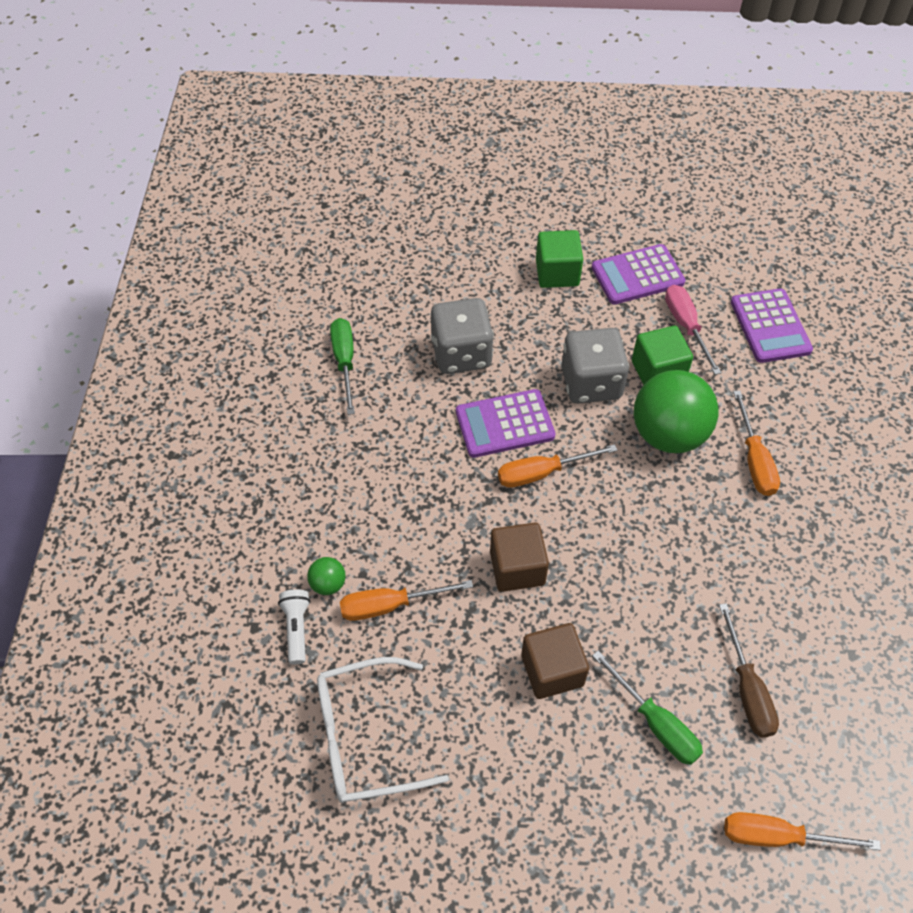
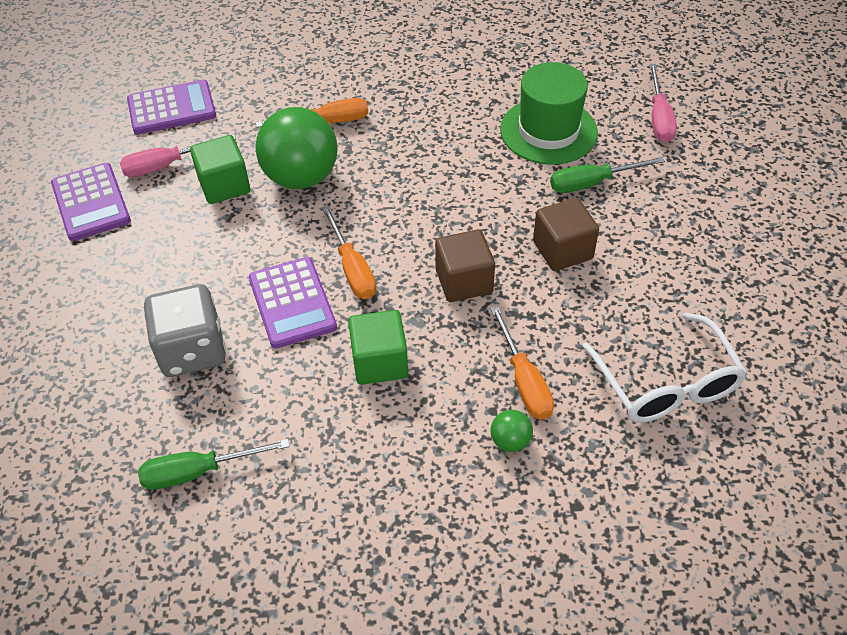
camera: 95 degrees left, 5 degrees down
white flashlight [278,589,310,664] -> none
green cube [536,230,583,288] -> green cube moved to [348,310,408,385]
grey dice [561,328,629,404] -> none
green screwdriver [592,651,703,765] -> green screwdriver turned 150 degrees counterclockwise [550,157,665,193]
brown screwdriver [719,603,779,738] -> green hat [500,62,598,165]
orange screwdriver [724,812,881,850] -> pink screwdriver [649,64,677,142]

